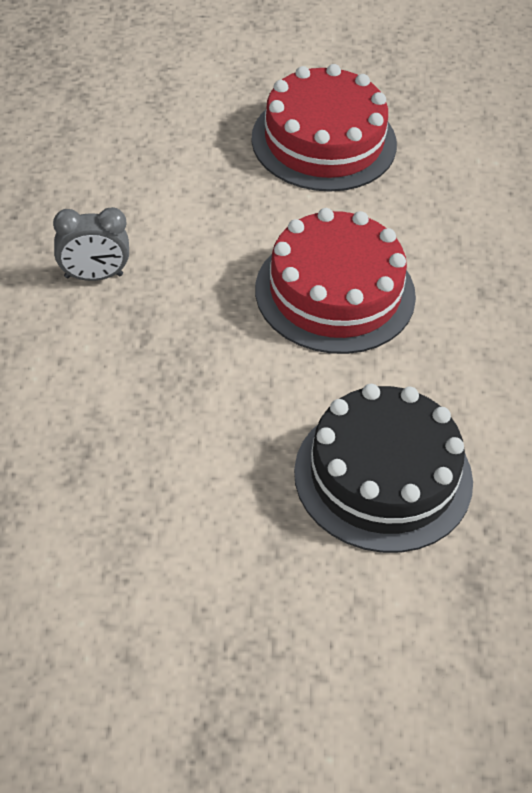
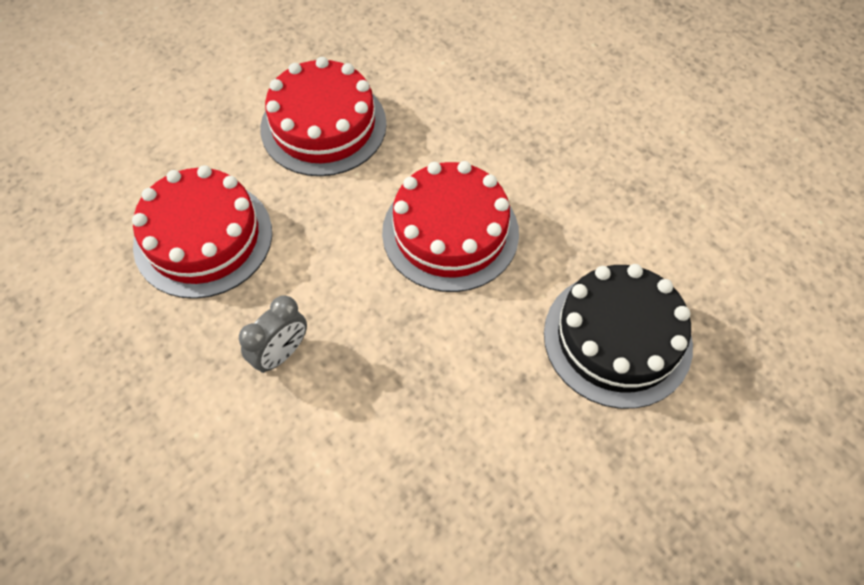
camera: 40 degrees left, 10 degrees up
none -> red cake [132,165,272,299]

